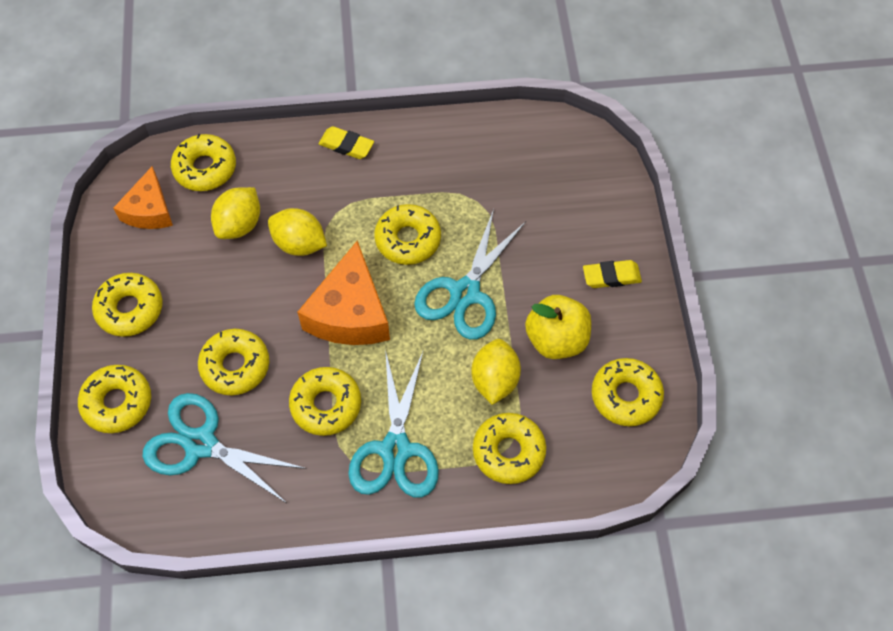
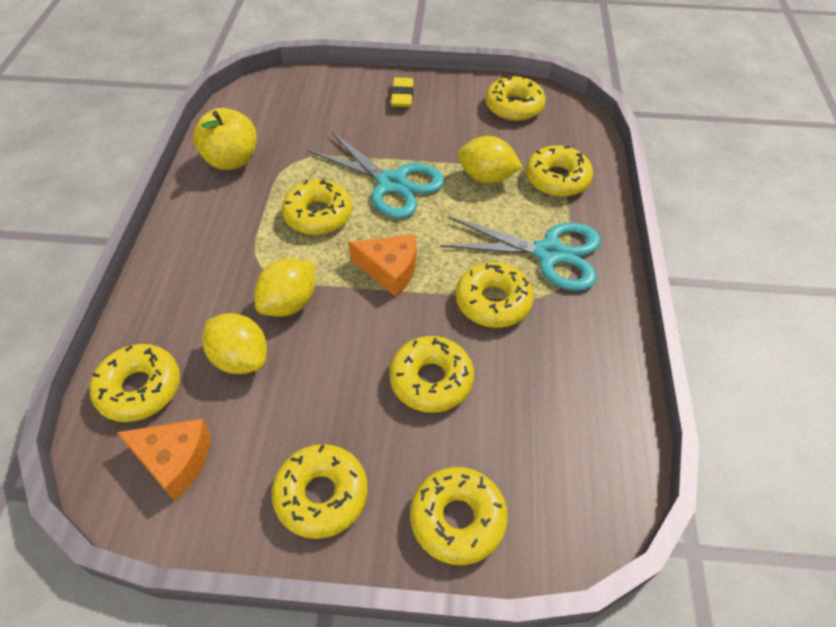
camera: 80 degrees left, 10 degrees down
turquoise scissors [142,393,306,503] -> none
orange cheese [297,241,390,345] -> orange cheese [348,234,416,297], size x0.64
yellow eraser [319,126,374,159] -> none
yellow apple [525,295,591,359] -> yellow apple moved to [193,108,257,170]

